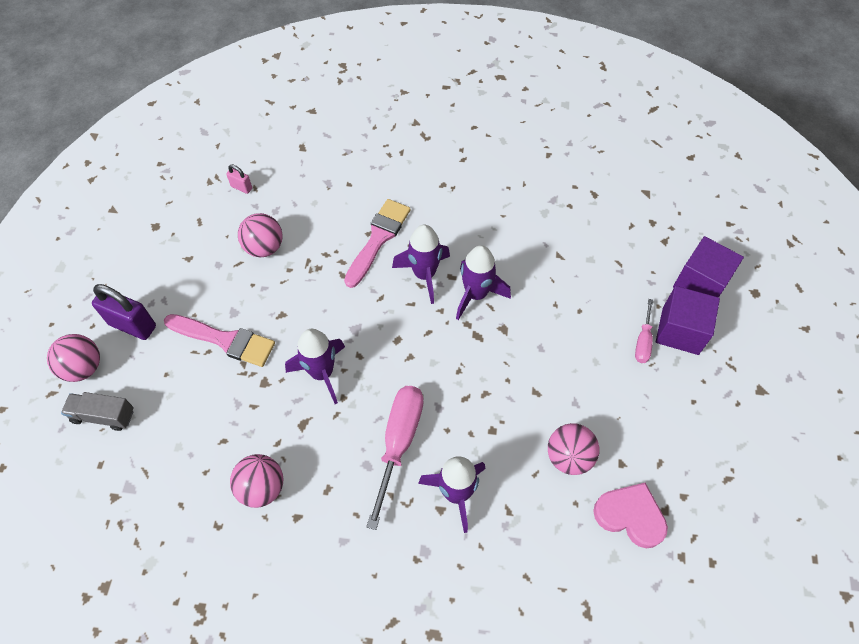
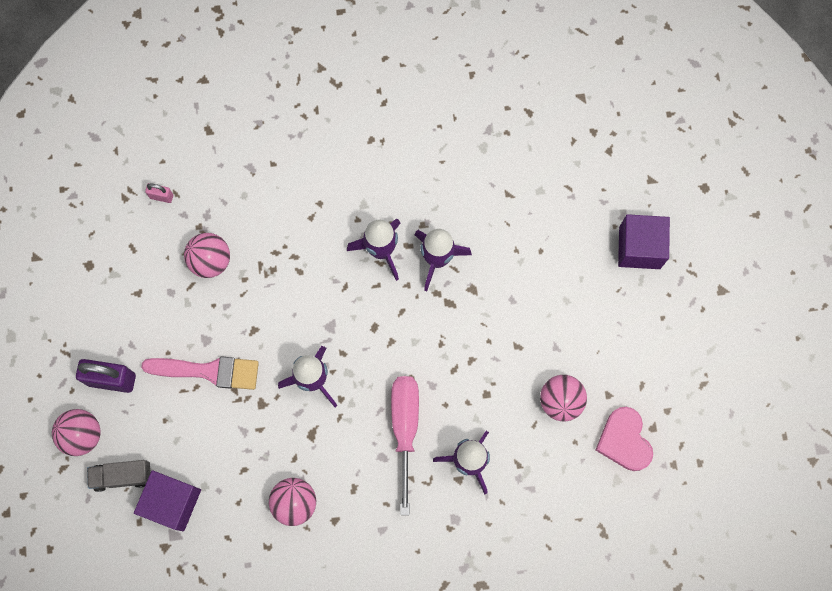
camera: 15 degrees left, 15 degrees up
pink brush [344,199,411,288] -> none
pink heart [593,483,668,548] -> pink heart turned 120 degrees counterclockwise [596,407,653,471]
pink screwdriver [635,299,653,363] -> none
purple cube [673,236,744,297] -> purple cube moved to [134,470,201,531]

